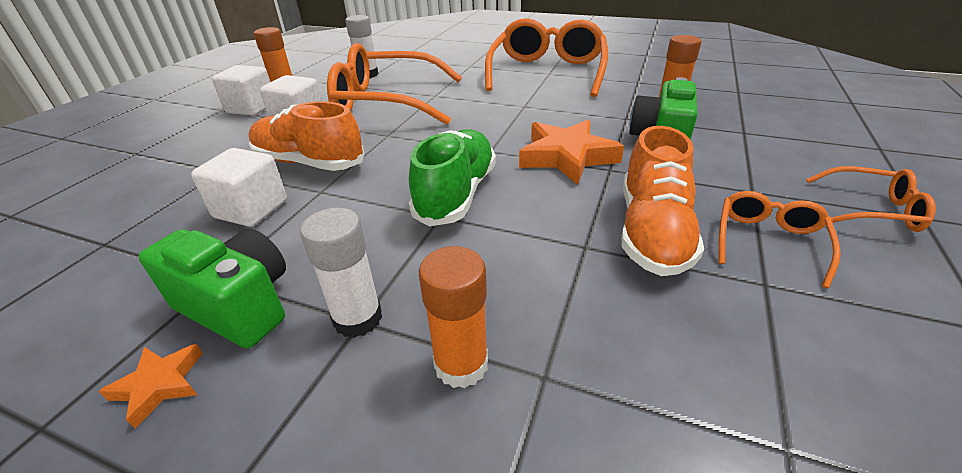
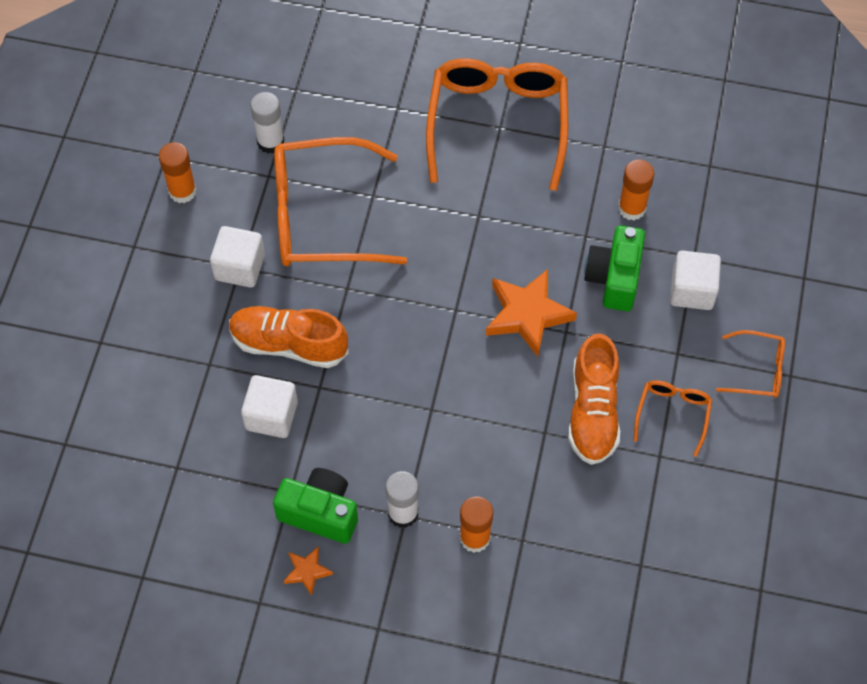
camera: 10 degrees left, 25 degrees up
white cube [212,65,270,116] -> white cube moved to [670,251,721,310]
green shoe [409,129,496,227] -> none

